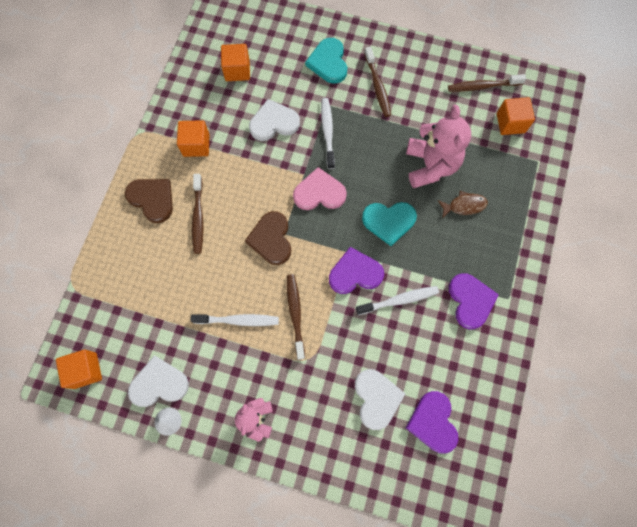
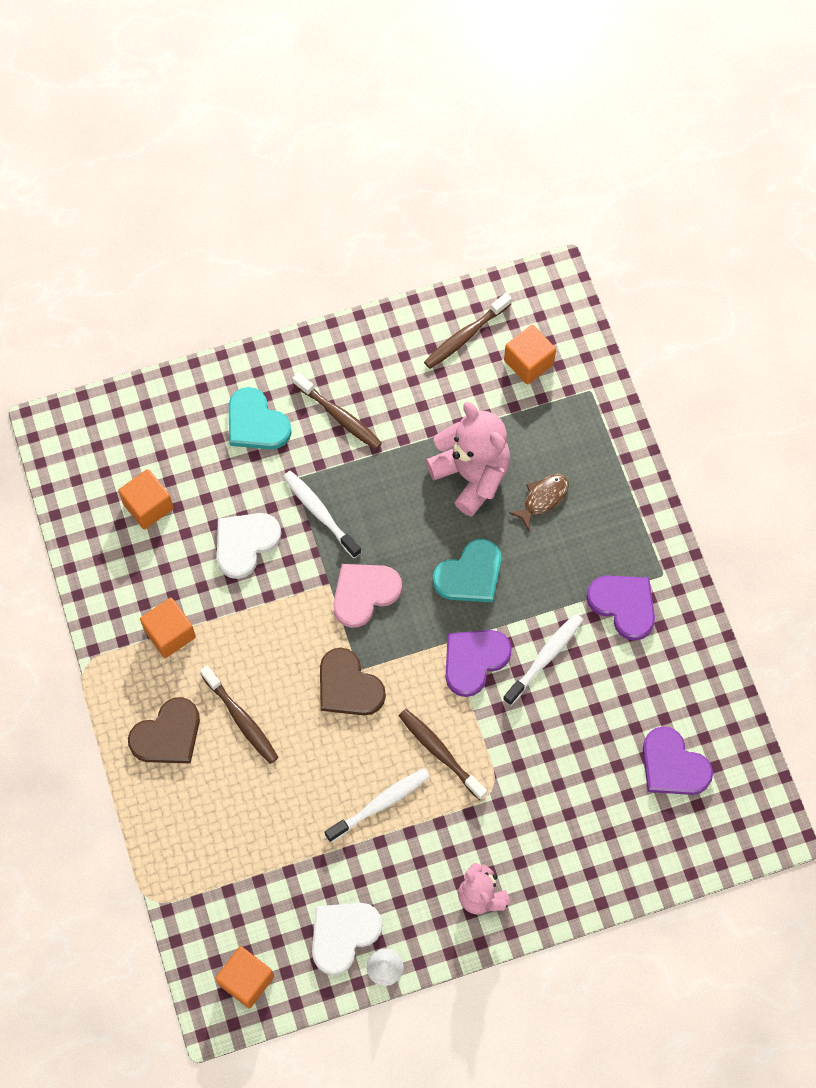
camera: 35 degrees left, 5 degrees down
brown heart [125,179,173,223] -> brown heart turned 135 degrees clockwise [128,697,200,764]
white heart [355,369,405,430] -> none

